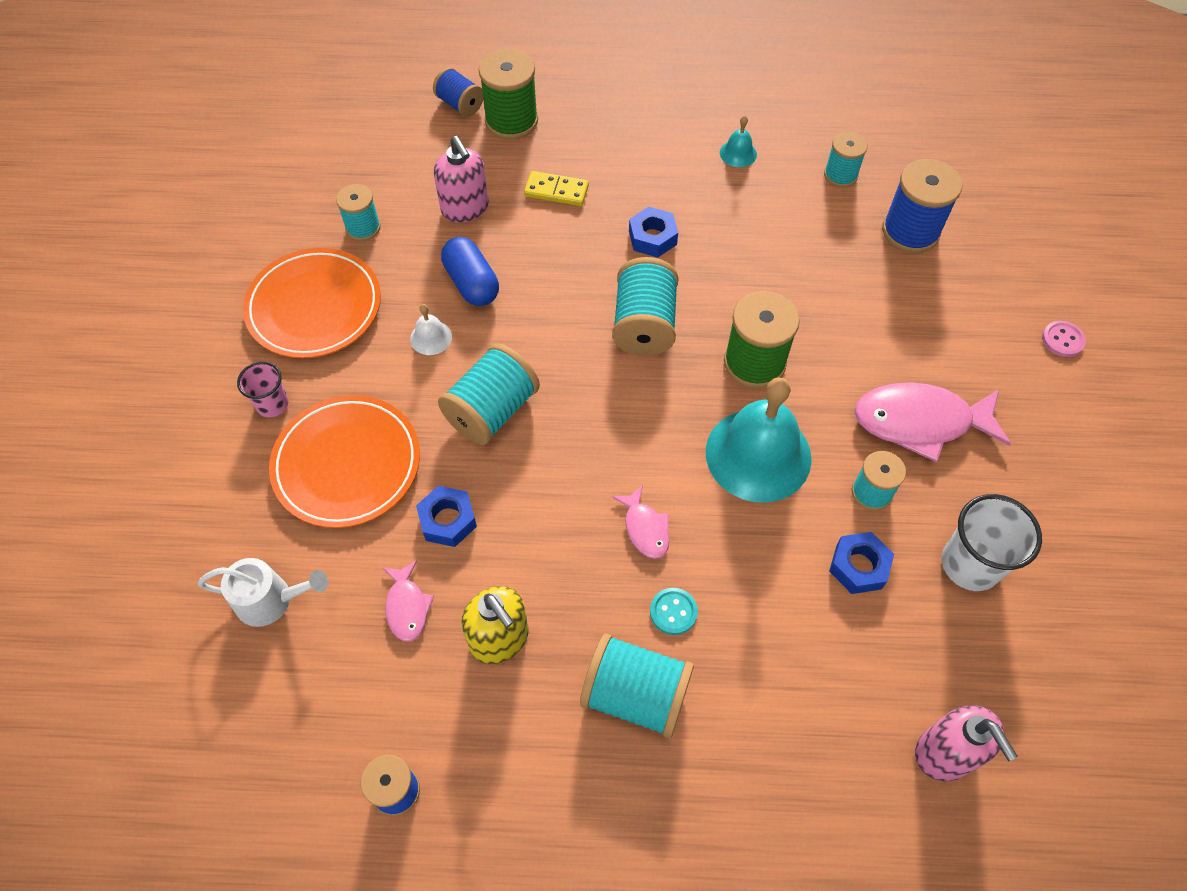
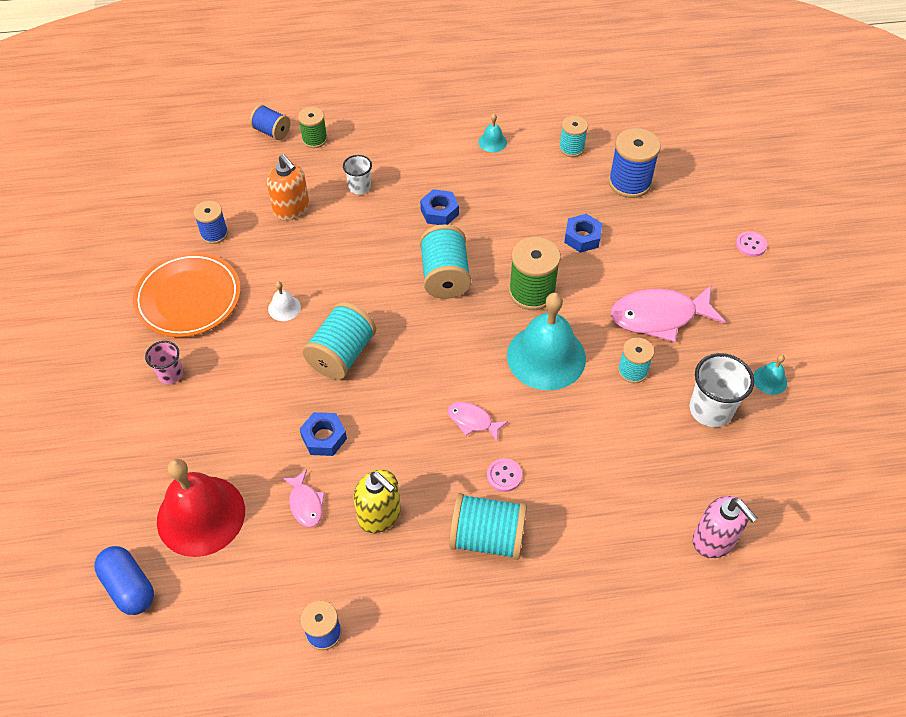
camera: 10 degrees left, 5 degrees down
white watering can [198,558,328,627] -> red bell [157,459,245,557]
orange plate [269,395,420,528] -> none
turquoise spool [336,184,381,241] -> blue spool [193,201,228,244]
pink soap dispenser [434,136,489,223] -> orange soap dispenser [267,154,309,220]
blue capsule [441,237,499,306] -> blue capsule moved to [94,546,154,615]
green spool [478,49,538,140] -> green spool [298,107,328,148], size x0.61
yellow domino [524,171,589,206] -> white cup [343,155,372,194]
pink fish [612,485,669,559] -> pink fish turned 150 degrees clockwise [448,402,508,441]
turquoise button [650,588,698,635] -> pink button [487,458,522,492]
blue nut [829,532,894,594] -> blue nut moved to [564,214,603,253]
none -> turquoise bell [753,355,787,395]

